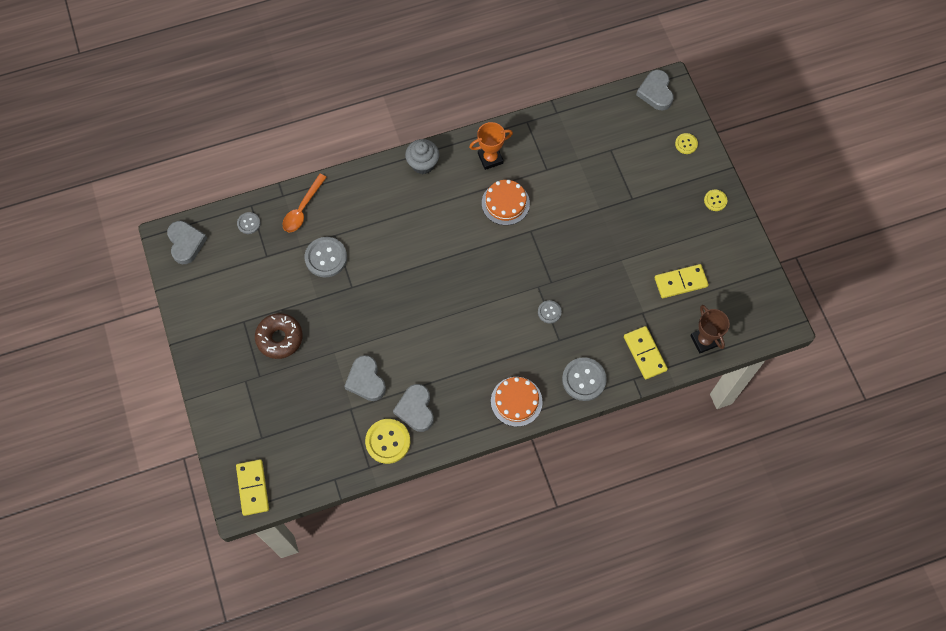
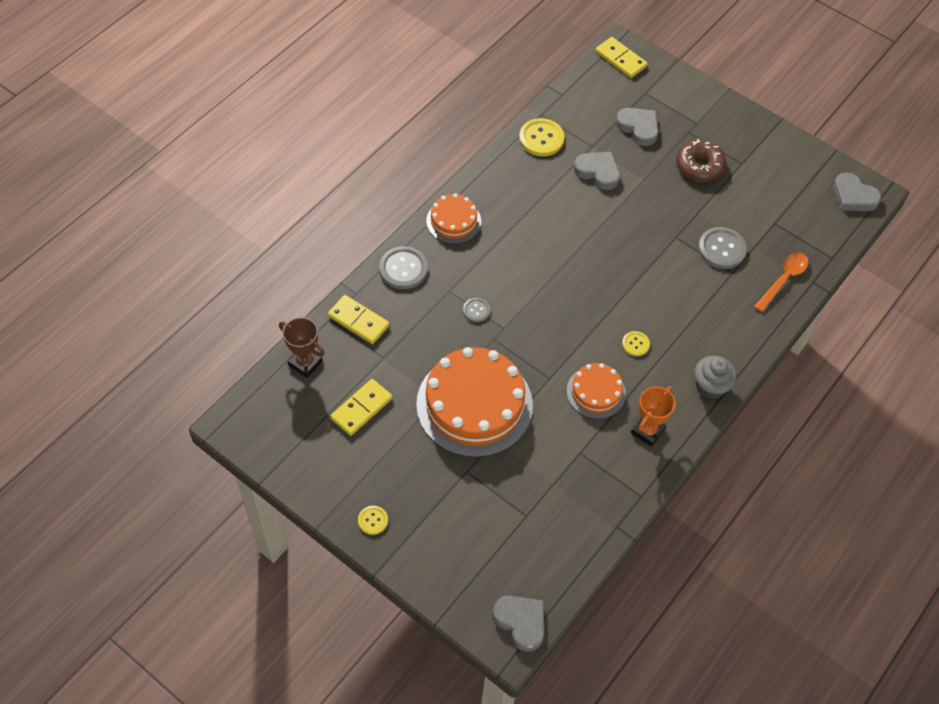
camera: 145 degrees right, 10 degrees down
grey button [237,212,261,234] -> none
orange spoon [282,174,327,233] -> orange spoon turned 45 degrees clockwise [754,253,808,312]
grey heart [393,384,434,432] -> grey heart moved to [616,108,658,146]
yellow button [675,133,698,154] -> yellow button moved to [622,331,650,356]
none -> orange cake [416,347,533,457]

